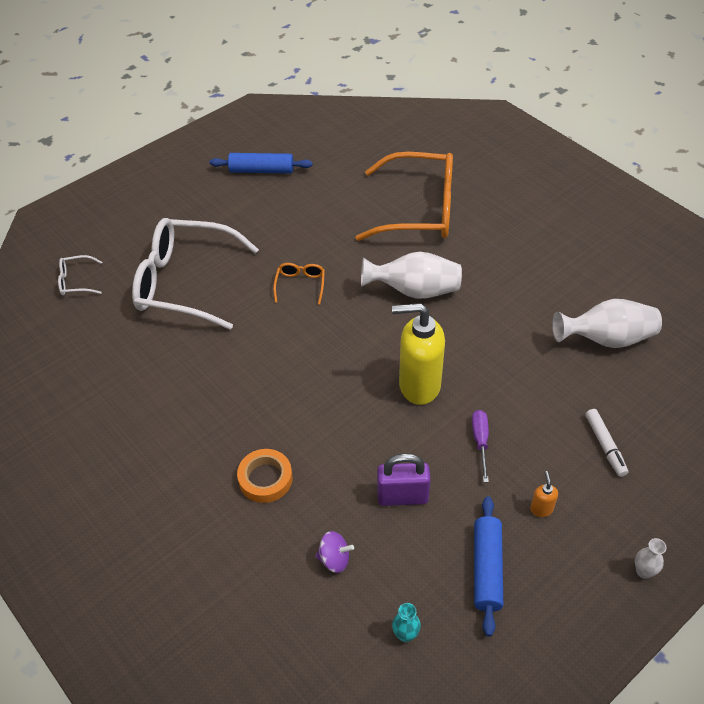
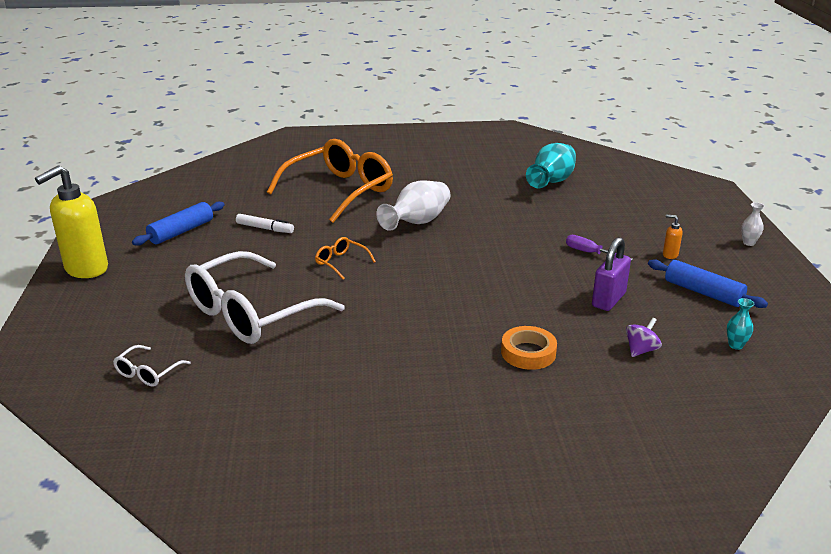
camera: 55 degrees left, 20 degrees down
yellow soap dispenser [392,303,445,405] -> yellow soap dispenser moved to [35,165,108,278]
white vase [552,299,662,348] -> turquoise vase [526,143,576,188]
white marker [585,409,628,477] -> white marker moved to [236,214,294,233]

